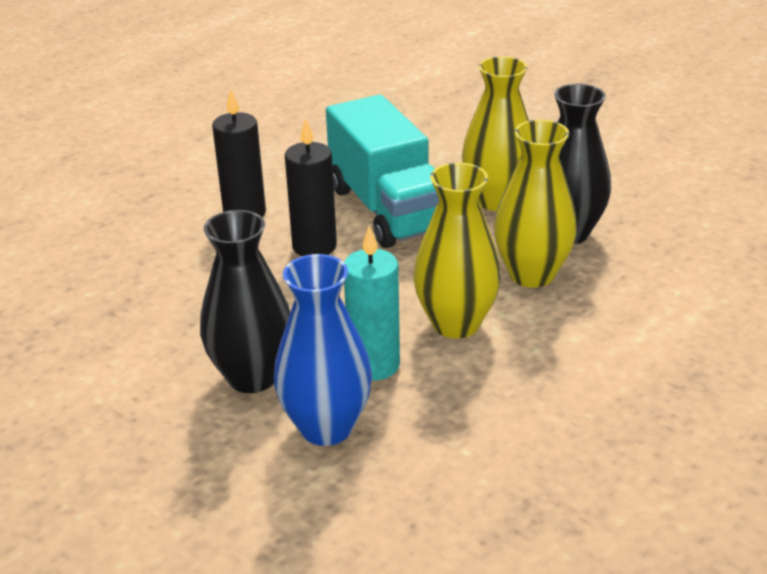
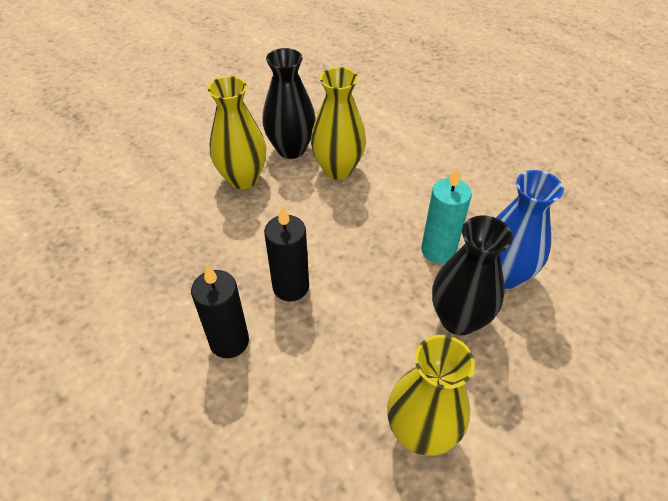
camera: 90 degrees left, 15 degrees up
turquoise truck [326,95,439,248] -> none
yellow vase [413,163,501,339] -> yellow vase moved to [387,335,475,456]

